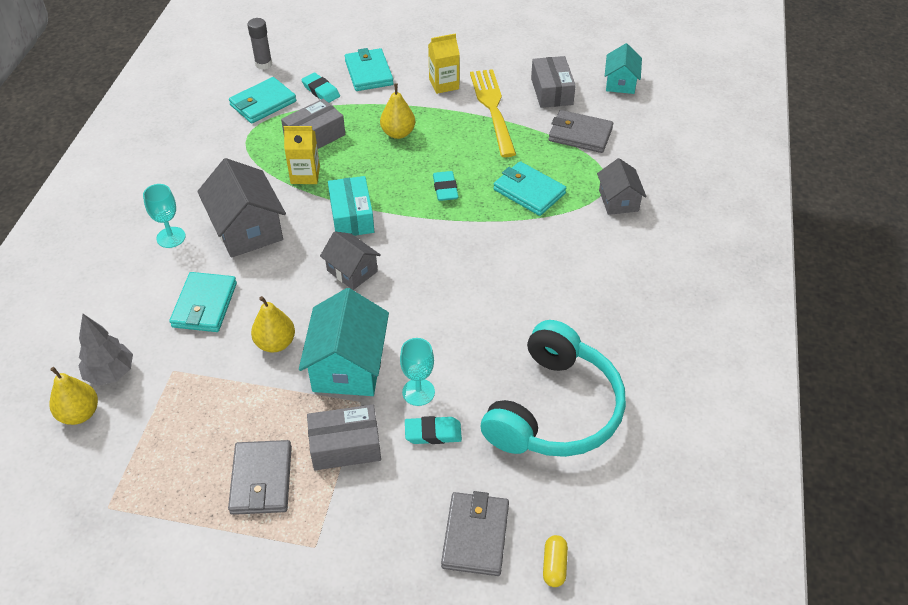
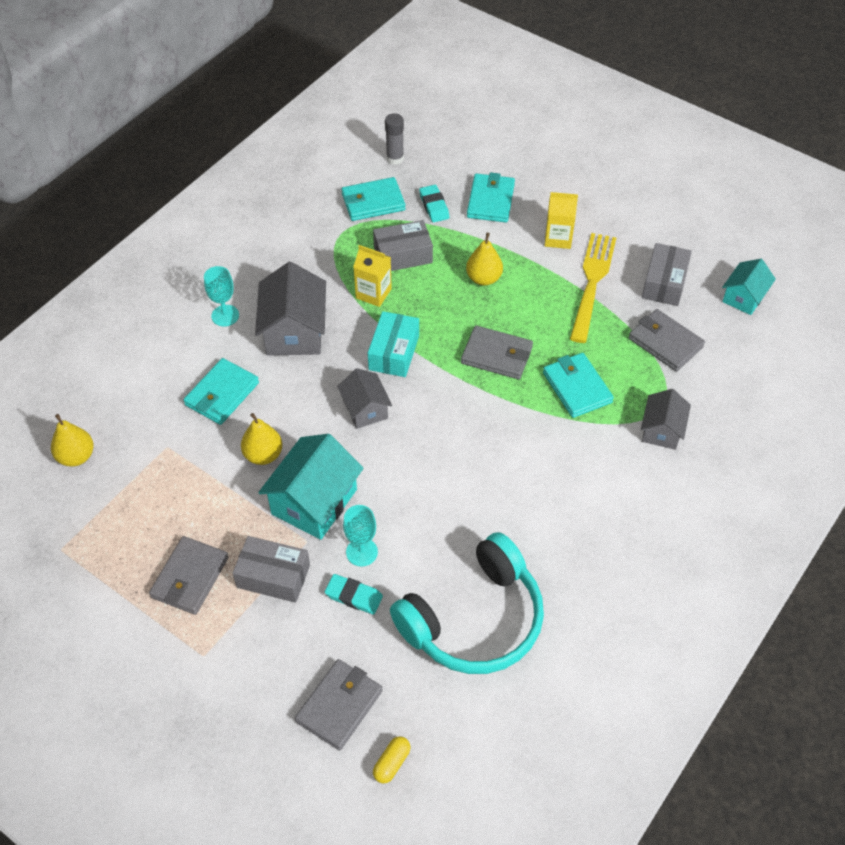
camera: 25 degrees right, 5 degrees up
grey tree [78,314,133,386] -> none
turquoise eraser [433,171,458,201] -> grey wallet [461,325,533,379]

